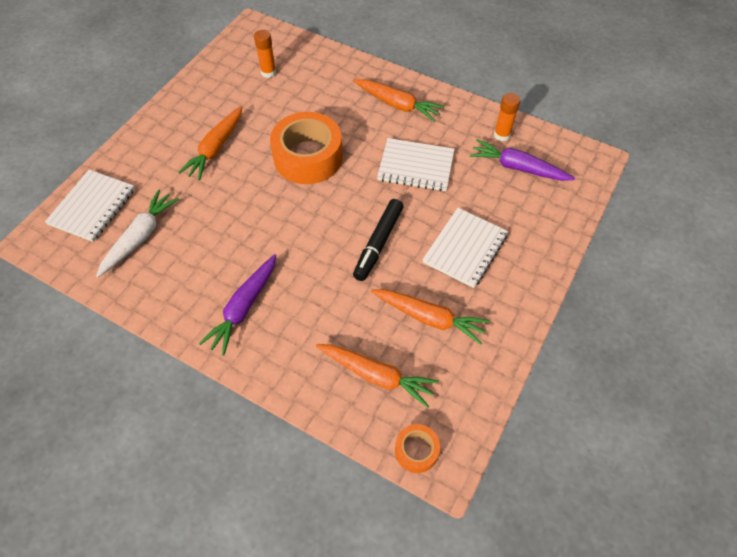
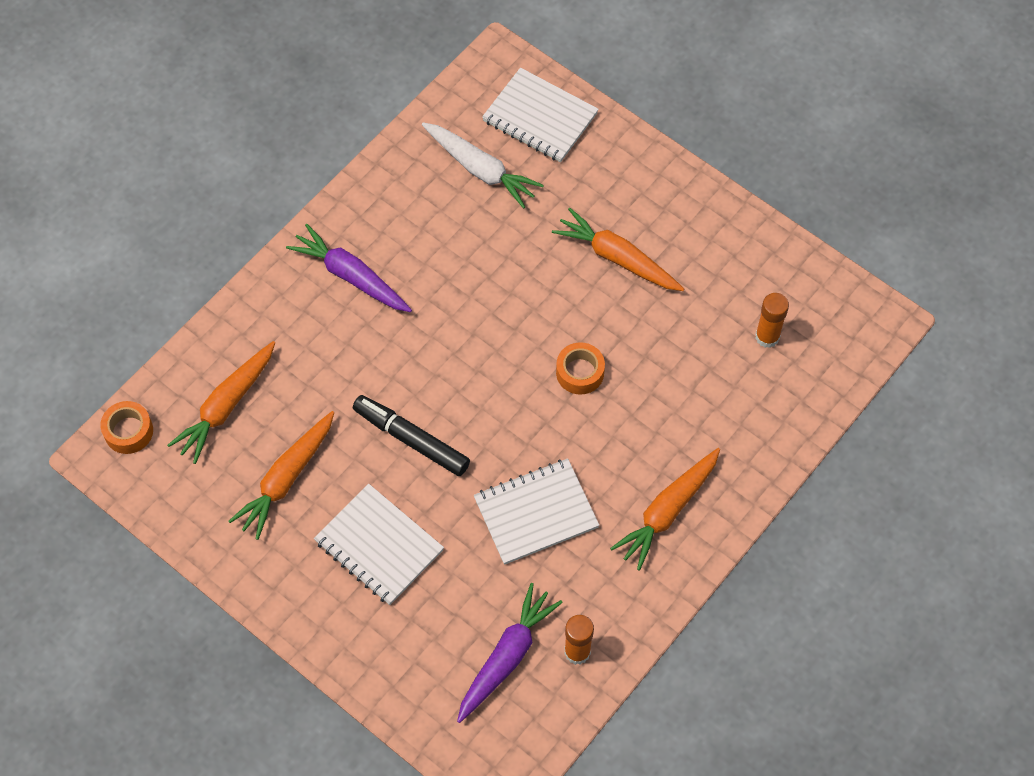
camera: 100 degrees right, 5 degrees up
orange tape [270,112,343,184] -> orange tape [556,342,605,395], size x0.48
white notebook [377,138,455,192] -> white notebook turned 45 degrees clockwise [474,458,599,565]

